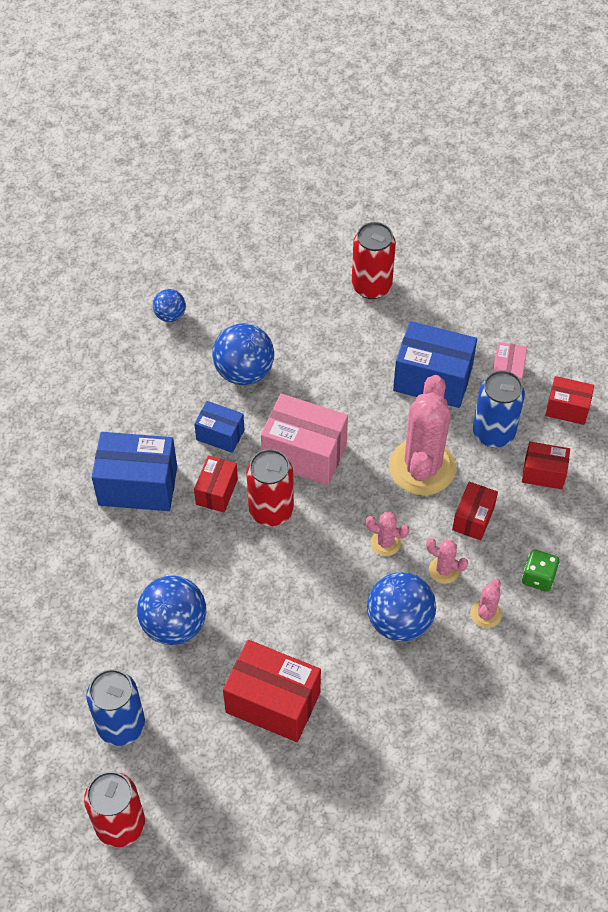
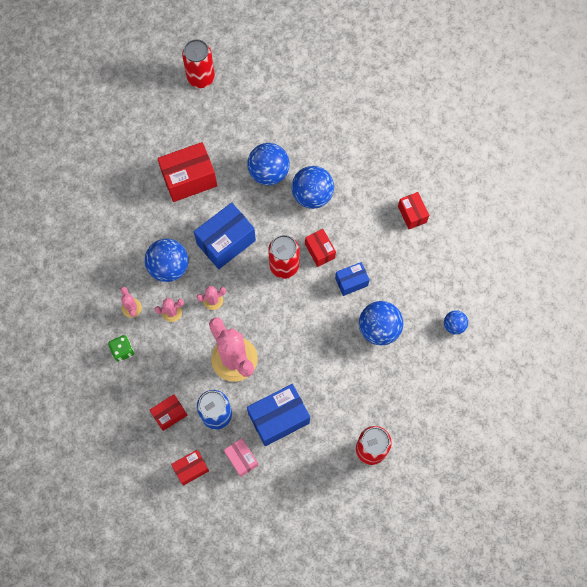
camera: 135 degrees right, 15 degrees up
blue can [86,669,145,746] -> none
blue box [92,432,177,511] -> blue box moved to [194,202,256,269]
pink box [261,394,348,485] -> none
red box [452,482,498,540] -> red box moved to [398,192,429,229]
none -> blue ball [292,166,334,209]

